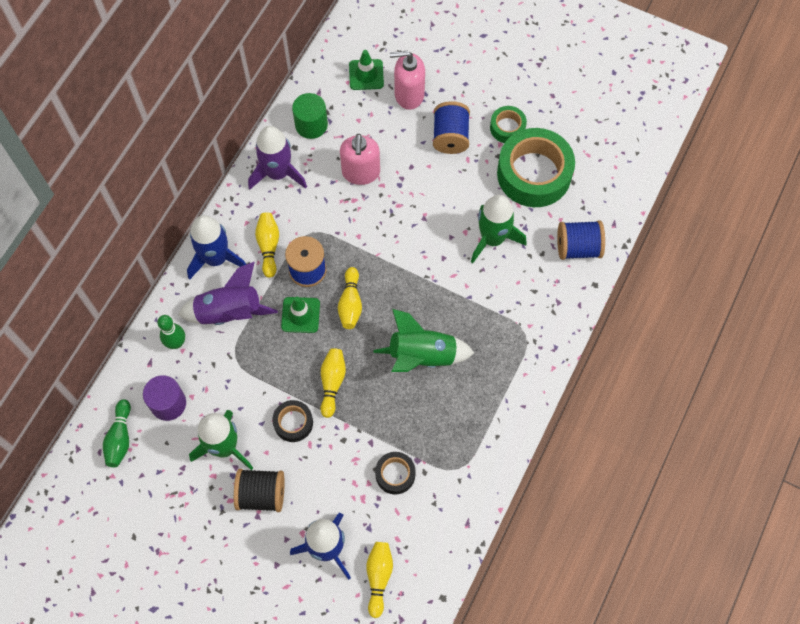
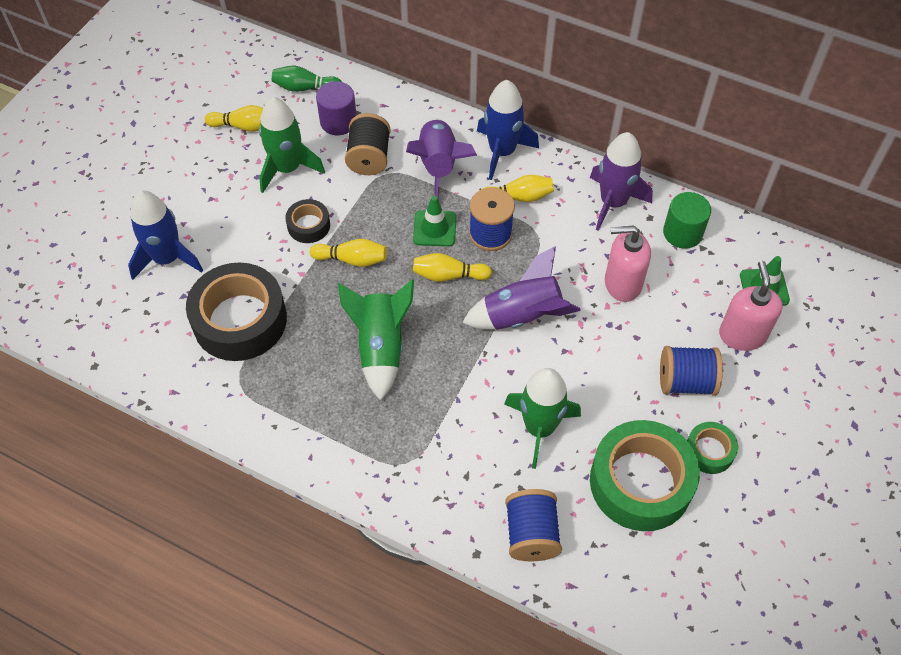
camera: 90 degrees right, 10 degrees down
green bowling pin [157,315,185,349] -> none
black spool [234,469,285,512] -> black spool moved to [345,113,391,175]
yellow bowling pin [366,542,393,618] -> yellow bowling pin moved to [205,105,263,132]
black tape [375,452,416,495] -> black tape [186,263,287,361], size x2.06
none -> purple rocket [462,246,581,330]

